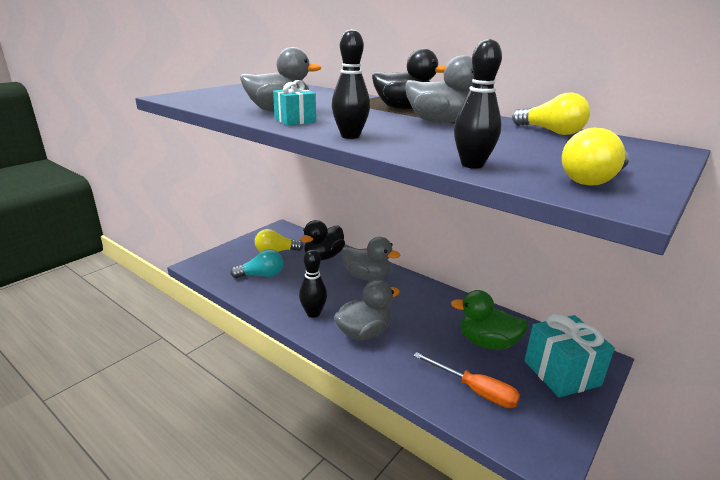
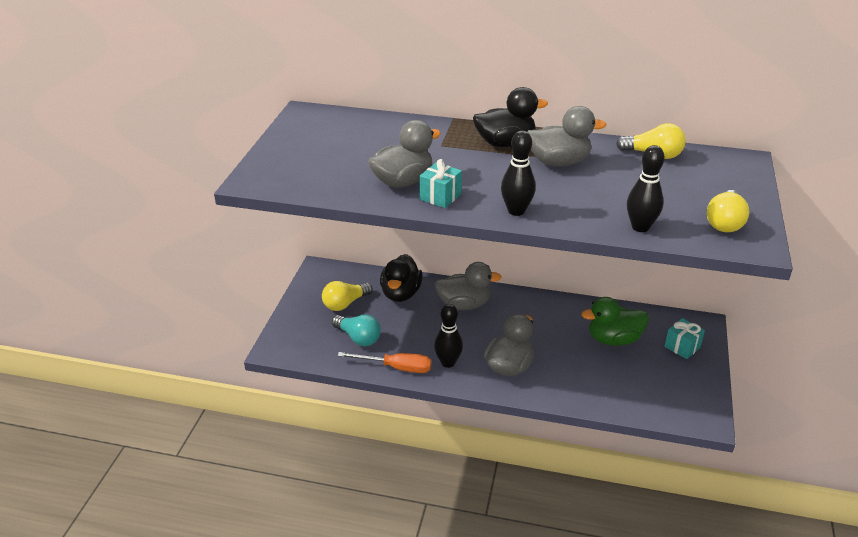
camera: 25 degrees left, 10 degrees up
turquoise light bulb [230,249,283,278] -> turquoise light bulb turned 75 degrees clockwise [332,315,381,346]
orange screwdriver [413,352,520,408] -> orange screwdriver moved to [337,352,431,373]
turquoise gift [524,313,615,397] -> turquoise gift [664,318,705,359], size x0.57

